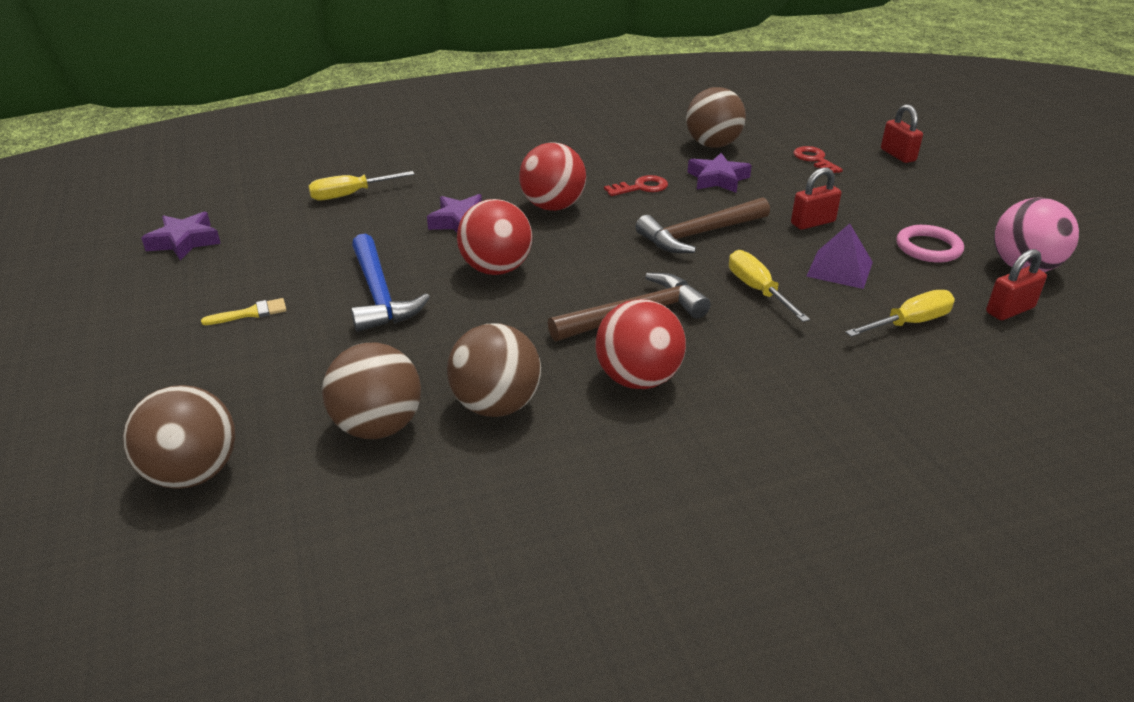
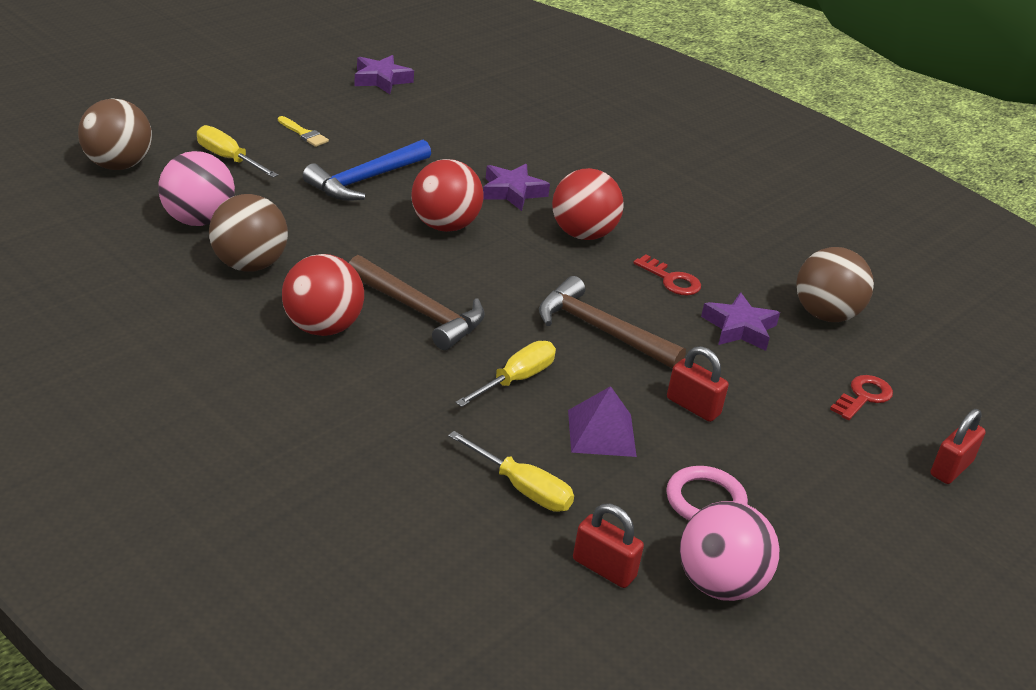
camera: 60 degrees right, 0 degrees up
yellow screwdriver [308,171,415,200] -> yellow screwdriver moved to [197,125,278,178]
brown ball [322,343,421,439] -> pink ball [158,151,235,226]

